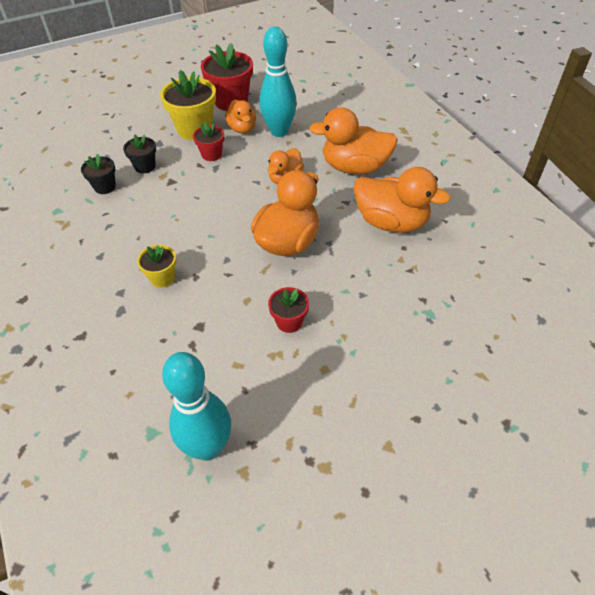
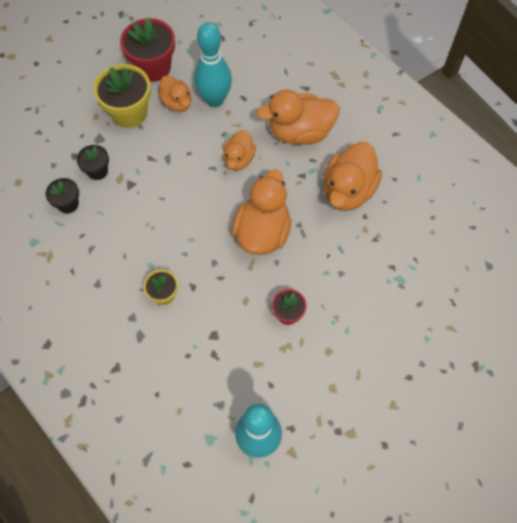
camera: 15 degrees left, 15 degrees up
red flower pot [193,122,224,161] -> none
orange duck [354,167,451,233] -> orange duck turned 105 degrees clockwise [323,142,382,211]

